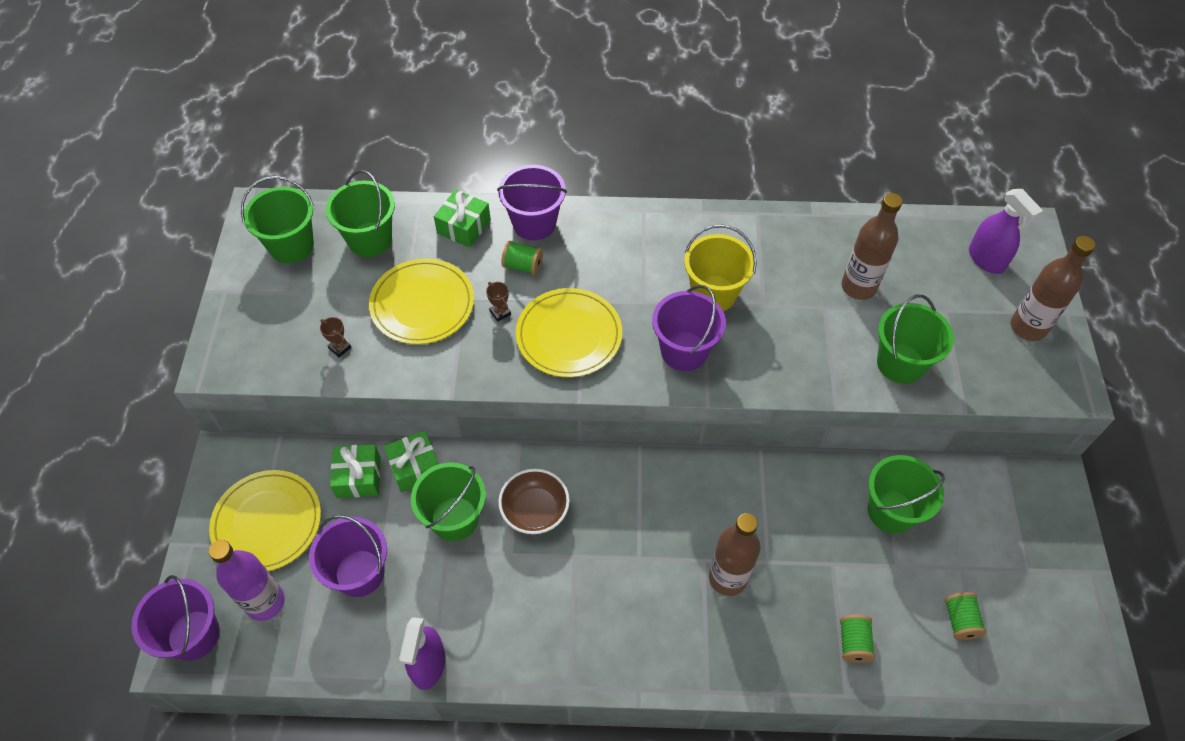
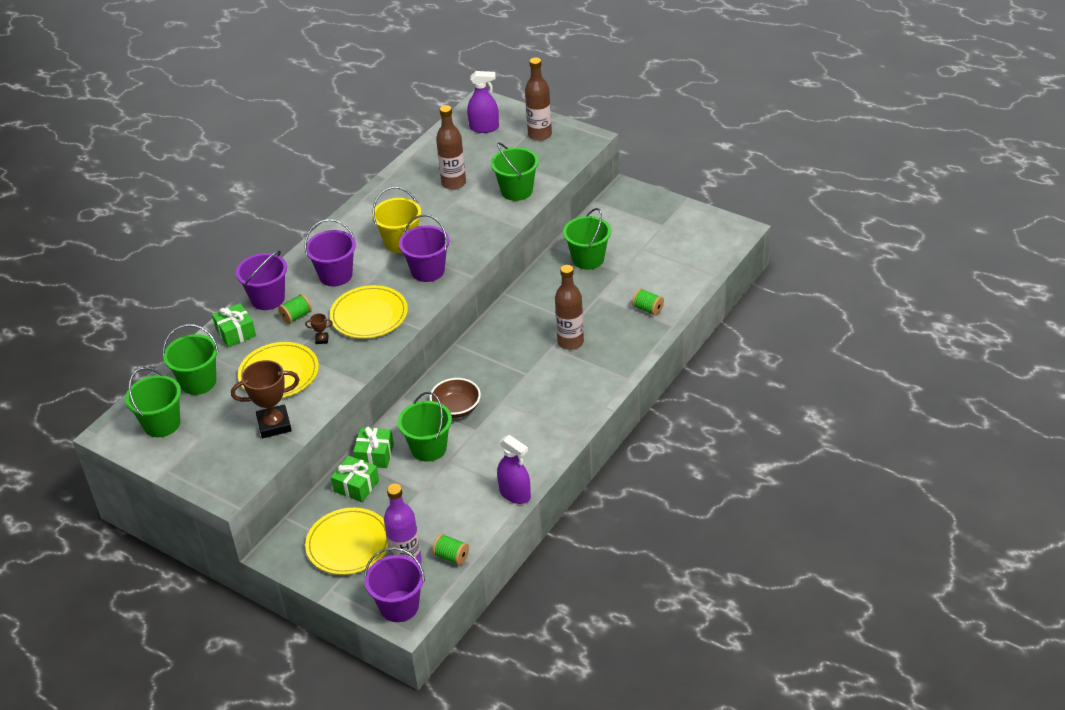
camera: 55 degrees left, 15 degrees down
purple bucket [309,515,387,597] -> purple bucket moved to [305,219,356,287]
brown trophy [320,317,351,357] -> brown trophy [231,360,300,438], size x2.35
green spool [945,592,987,640] -> green spool moved to [432,534,469,565]

